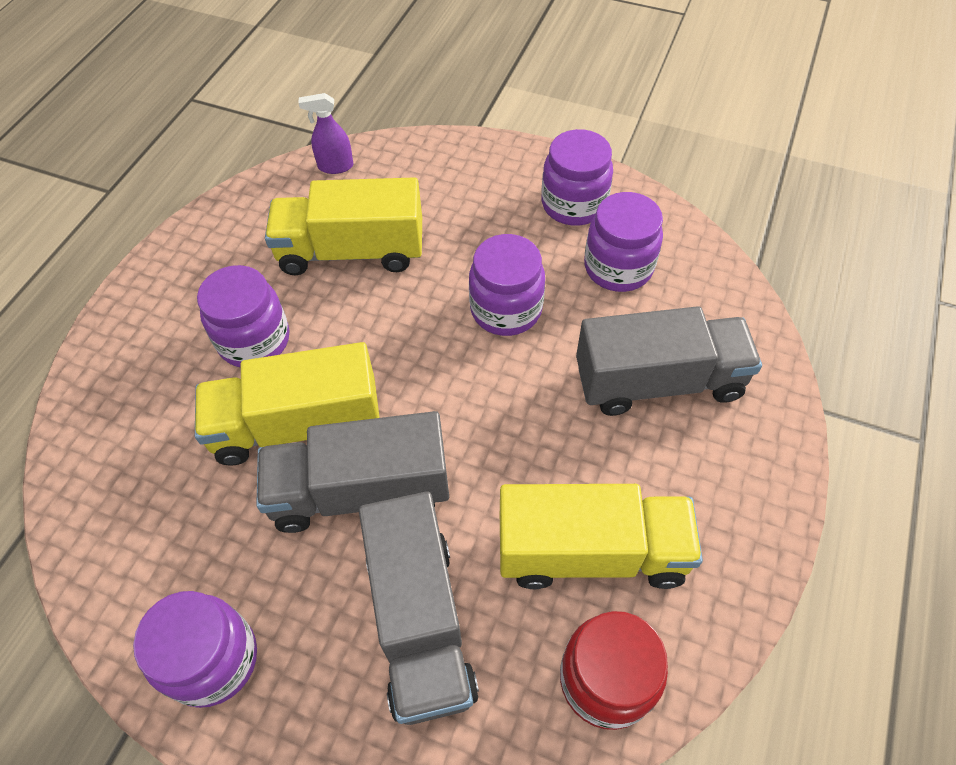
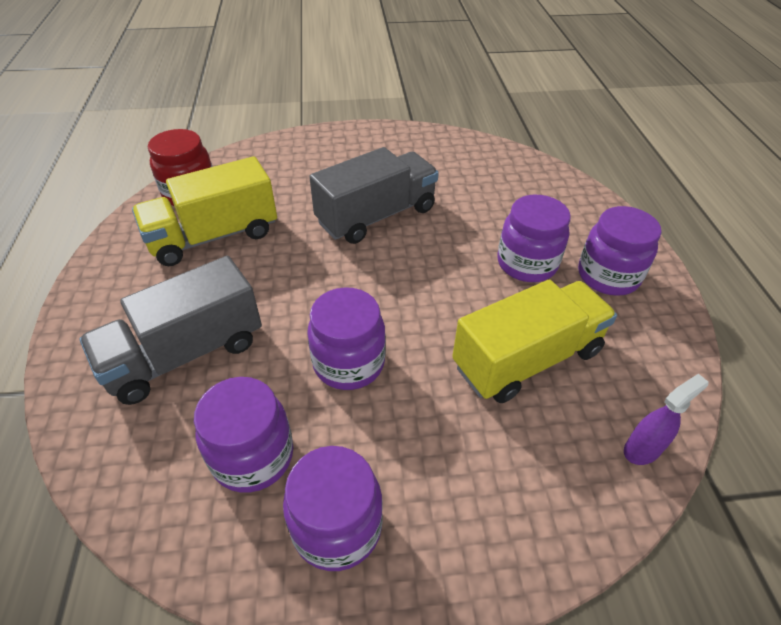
camera: 150 degrees right, 10 degrees down
purple jar [133,591,257,708] -> purple jar moved to [578,206,662,296]
yellow truck [195,342,380,466] -> none
grey truck [359,491,479,725] -> none

